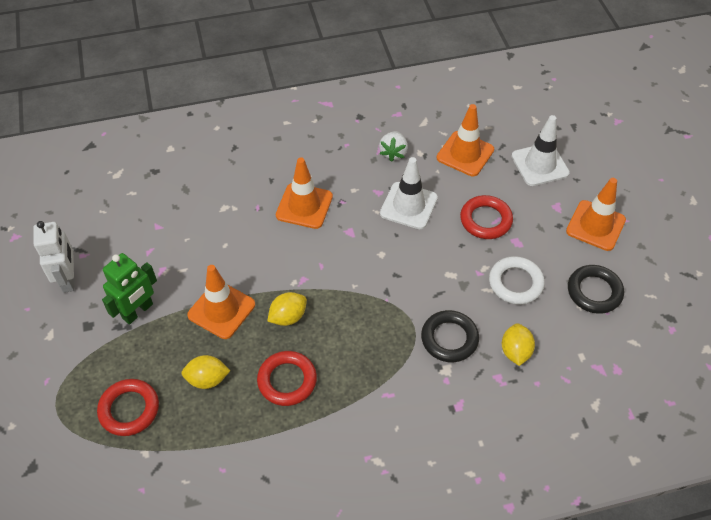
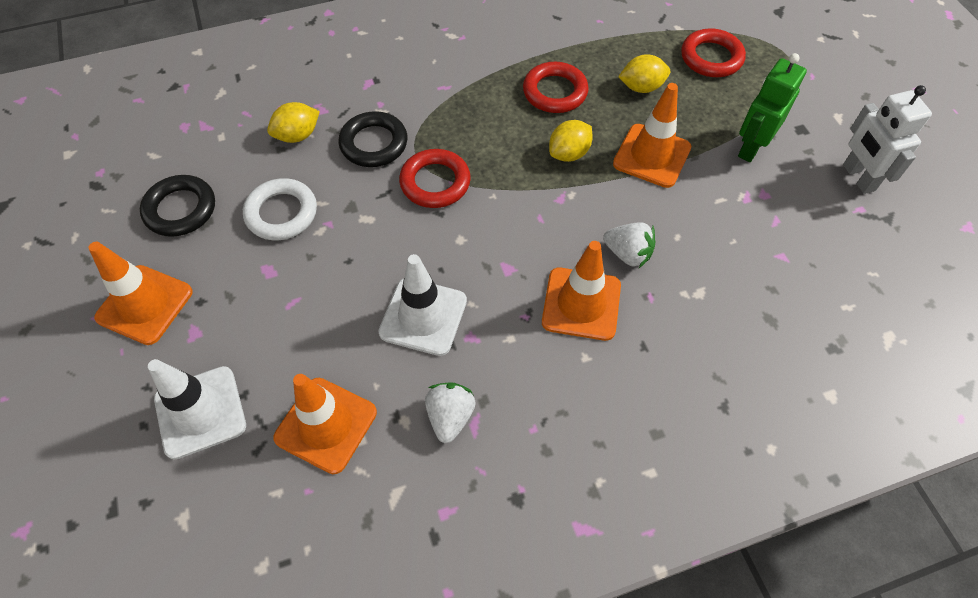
camera: 175 degrees right, 5 degrees up
red ring [460,195,513,239] -> red ring moved to [399,149,471,208]
yellow lemon [502,323,535,366] -> yellow lemon turned 60 degrees clockwise [267,102,320,143]
none -> white strawberry [603,222,655,268]

